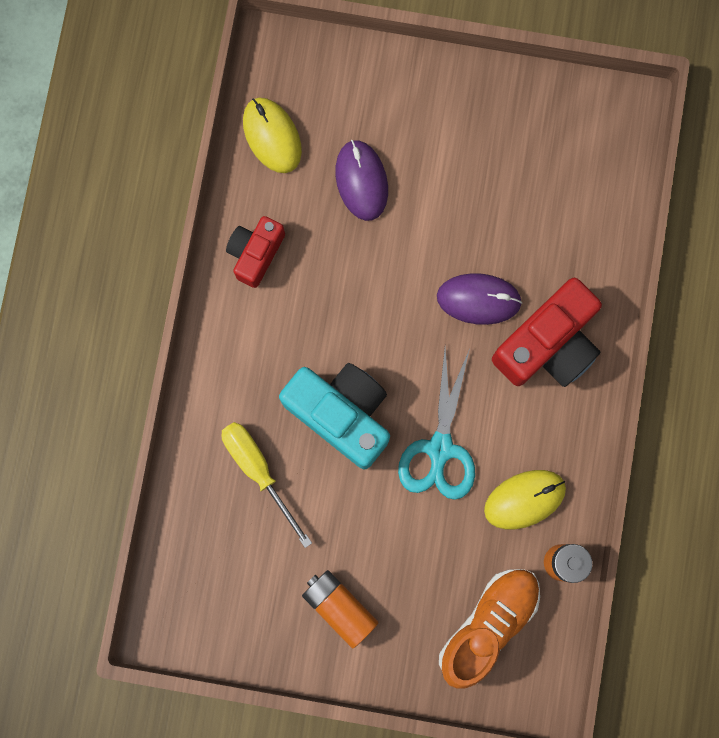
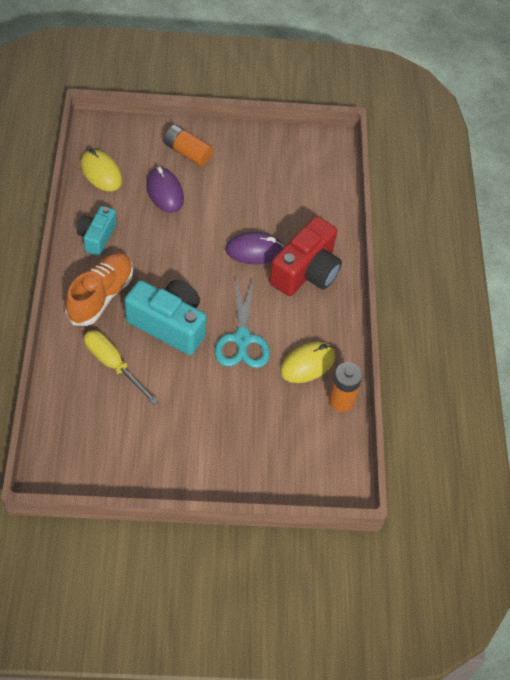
camera: 15 degrees left, 25 degrees down
red camera [226,216,285,288] -> turquoise camera [77,206,116,256]
orange battery [302,570,379,648] -> orange battery moved to [164,124,213,166]
orange shoe [439,569,540,689] -> orange shoe moved to [66,253,133,326]

